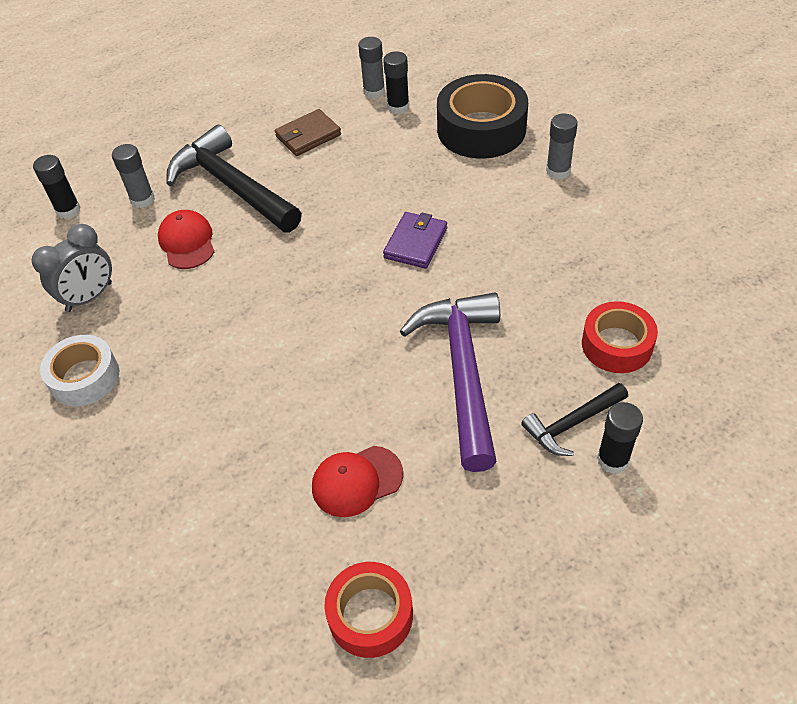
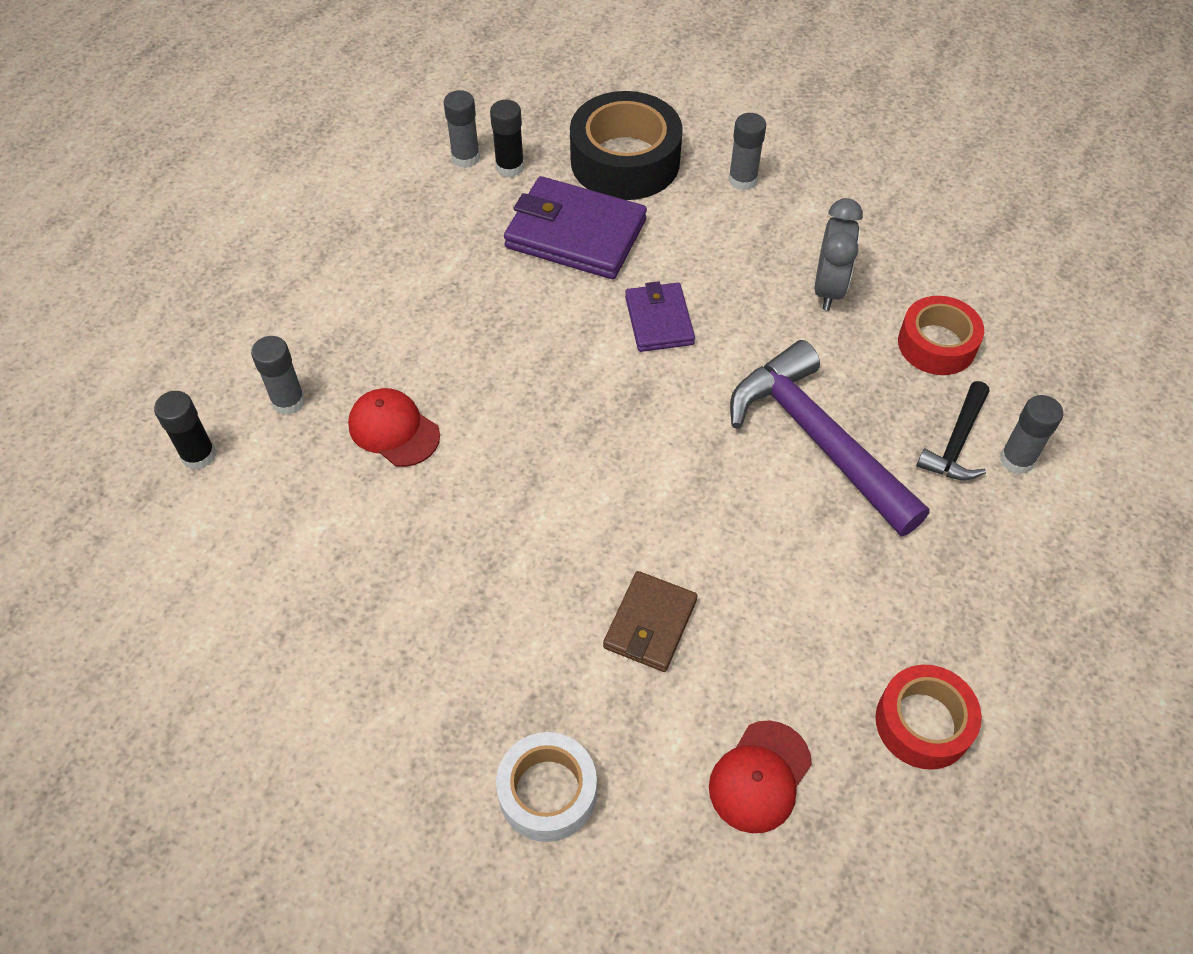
camera: 35 degrees left, 5 degrees up
grey clock [31,224,112,312] -> grey clock moved to [814,198,863,310]
white tape [40,335,119,406] -> white tape moved to [496,732,597,842]
black hammer [166,125,302,232] -> none
brown wallet [275,109,341,156] -> brown wallet moved to [603,571,698,672]
red cap [312,446,403,517] -> red cap moved to [709,720,812,833]
black glue stick [597,402,643,474] -> grey glue stick [1000,395,1063,474]
none -> purple wallet [504,176,647,279]

